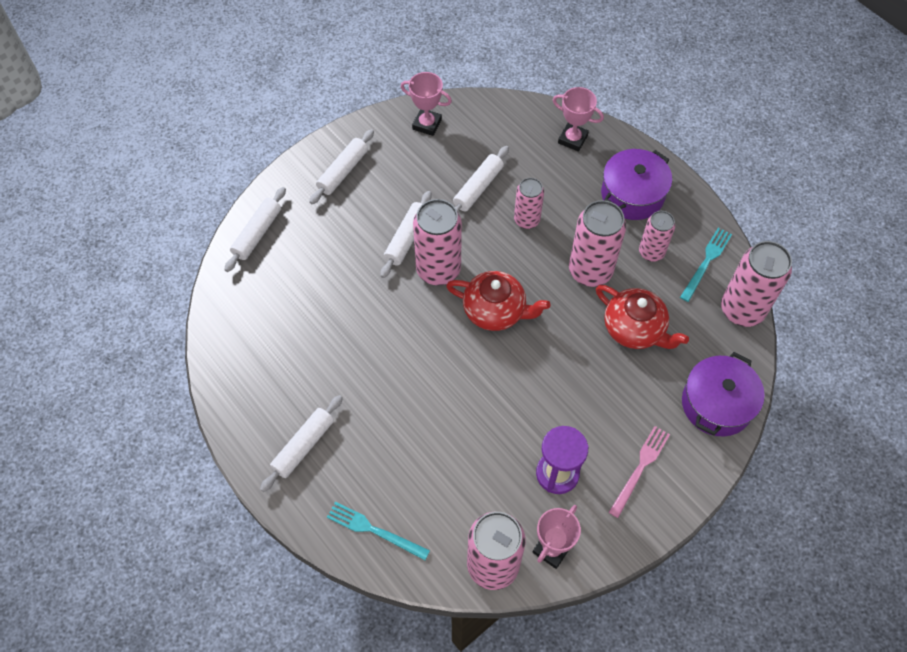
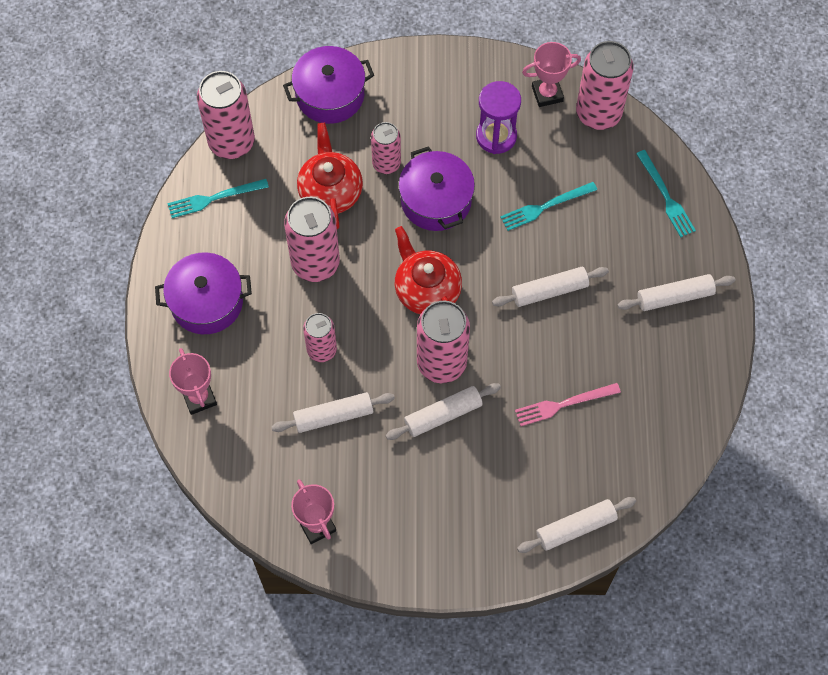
camera: 140 degrees left, 5 degrees up
white rolling pin [309,129,374,204] -> white rolling pin moved to [492,267,609,307]
pink fork [609,426,670,518] -> pink fork moved to [515,383,621,426]
pink can [639,211,675,262] -> pink can moved to [371,122,401,174]
none -> purple pot [398,146,475,231]
none -> turquoise fork [500,182,597,231]

